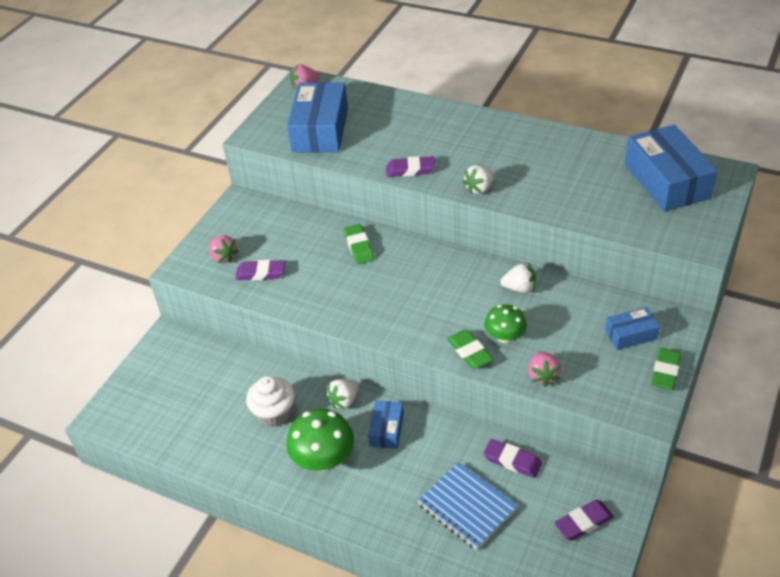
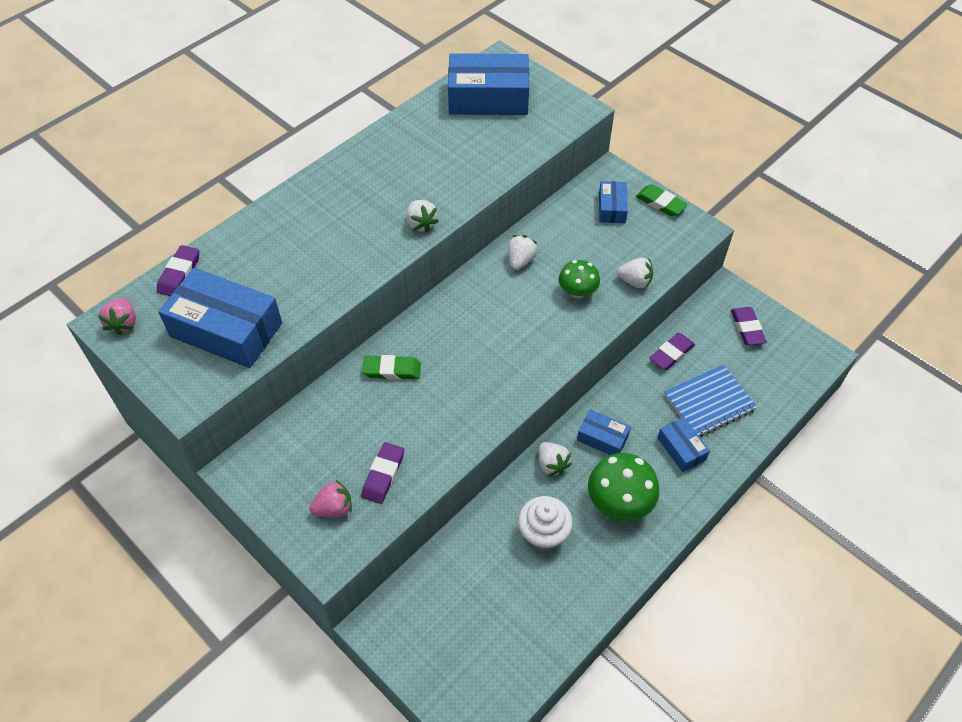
camera: 75 degrees left, 10 degrees up
purple eraser [386,156,435,177] -> purple eraser moved to [157,245,199,296]
green eraser [447,329,493,369] -> none
pink strawberry [528,352,561,387] -> white strawberry [617,257,653,288]
none -> blue box [657,417,710,472]

